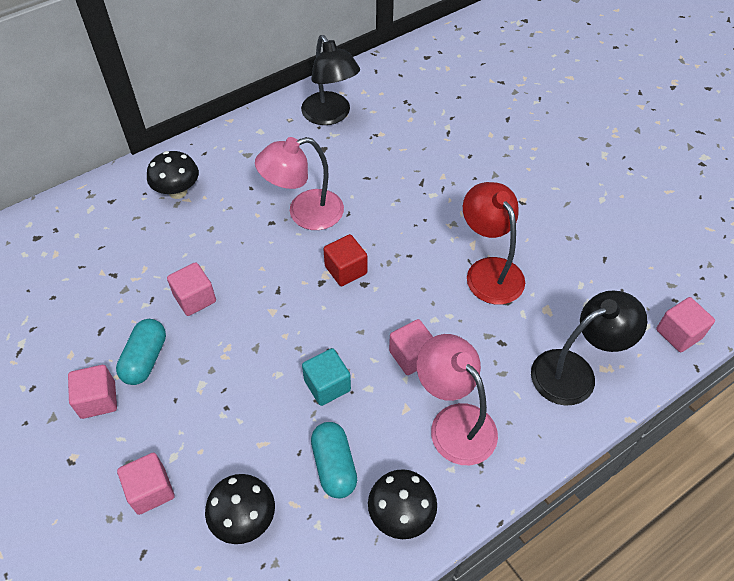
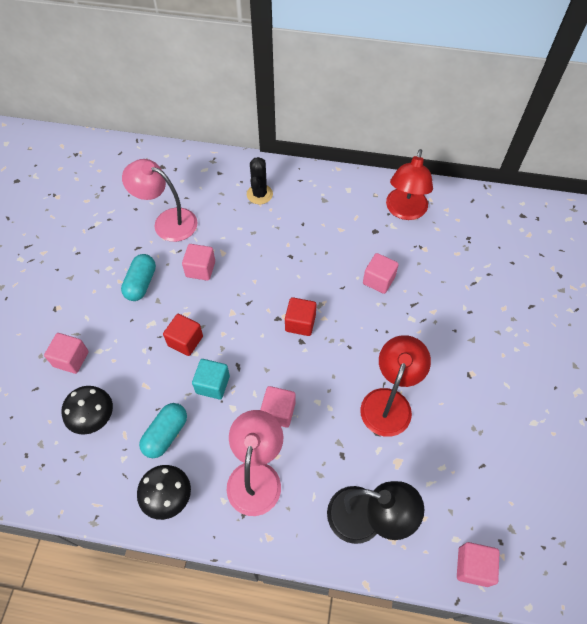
camera: 45 degrees right, 5 degrees up
pink cube [68,365,117,419] -> pink cube moved to [363,253,399,294]
turquoise capsule [116,319,166,385] -> turquoise capsule turned 45 degrees counterclockwise [121,254,156,301]
black mushroom [147,151,199,199] -> black cactus [247,157,273,204]
pink lamp [255,137,344,230] -> pink lamp moved to [122,159,198,242]
black lamp [301,35,360,125] -> red lamp [386,149,433,220]
none -> red cube [163,314,203,356]

